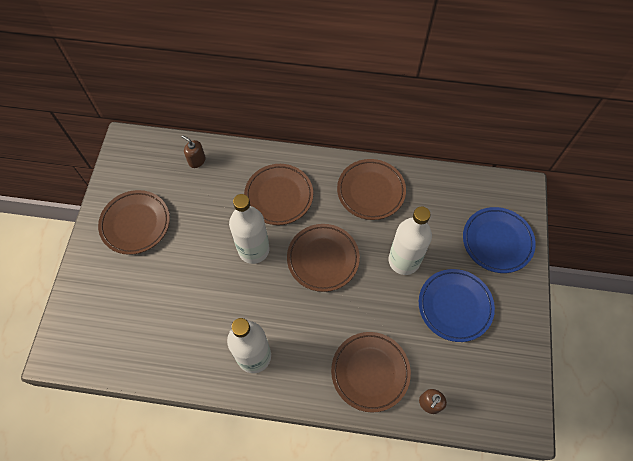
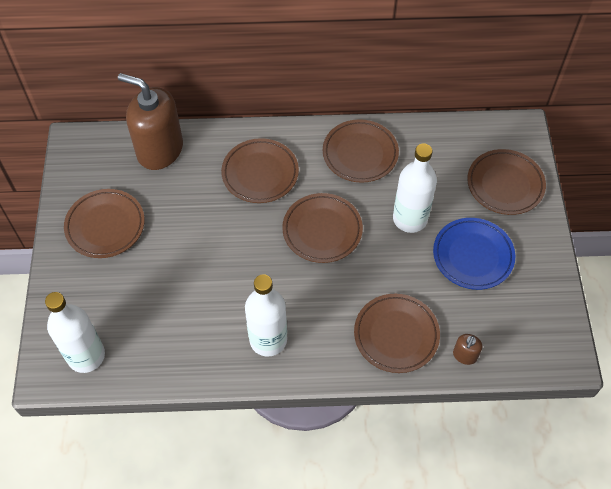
camera: 10 degrees left, 5 degrees down
brown soap dispenser [182,136,206,168] -> brown soap dispenser [118,73,183,170], size x2.46
white bottle [229,194,269,264] -> white bottle moved to [45,292,105,373]
blue plate [463,207,536,273] -> brown plate [467,149,546,215]

